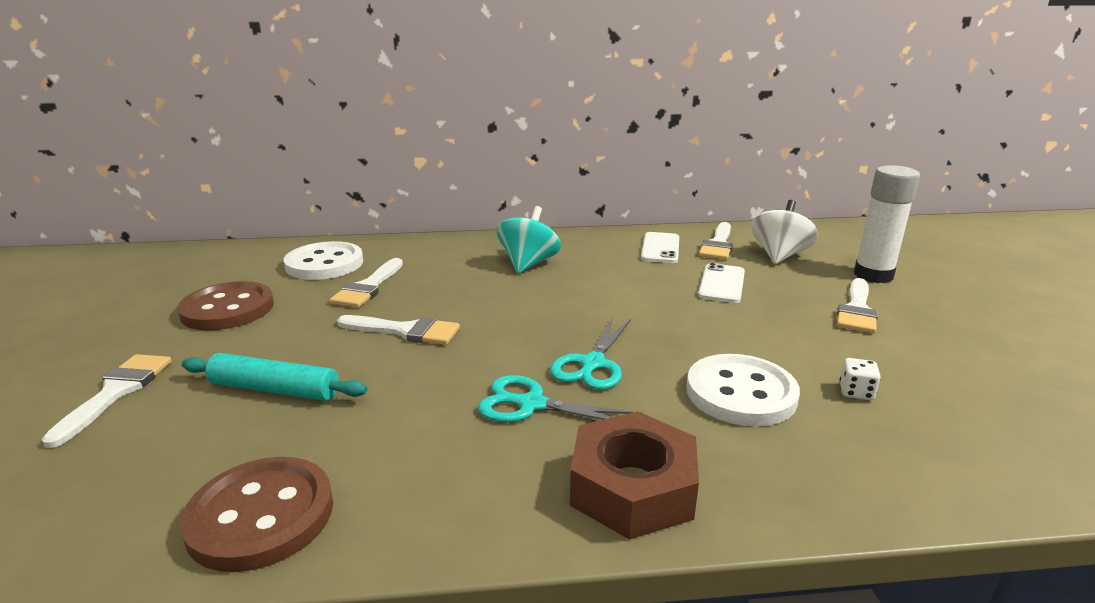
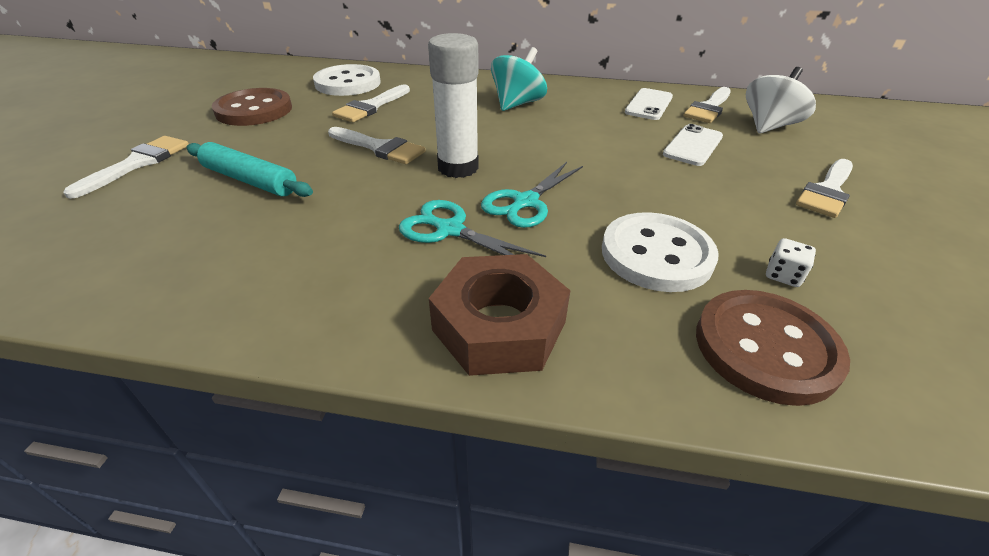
camera: 15 degrees right, 15 degrees up
brown button [180,457,333,572] -> brown button moved to [696,290,850,406]
white glue stick [854,165,920,283] -> white glue stick moved to [428,33,479,178]

